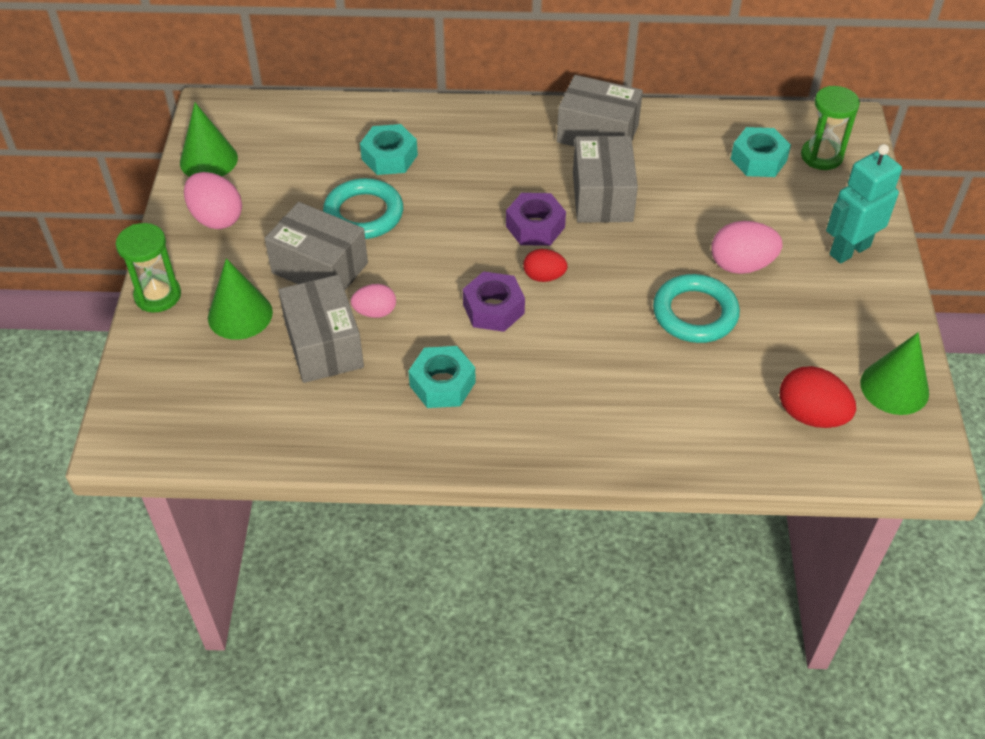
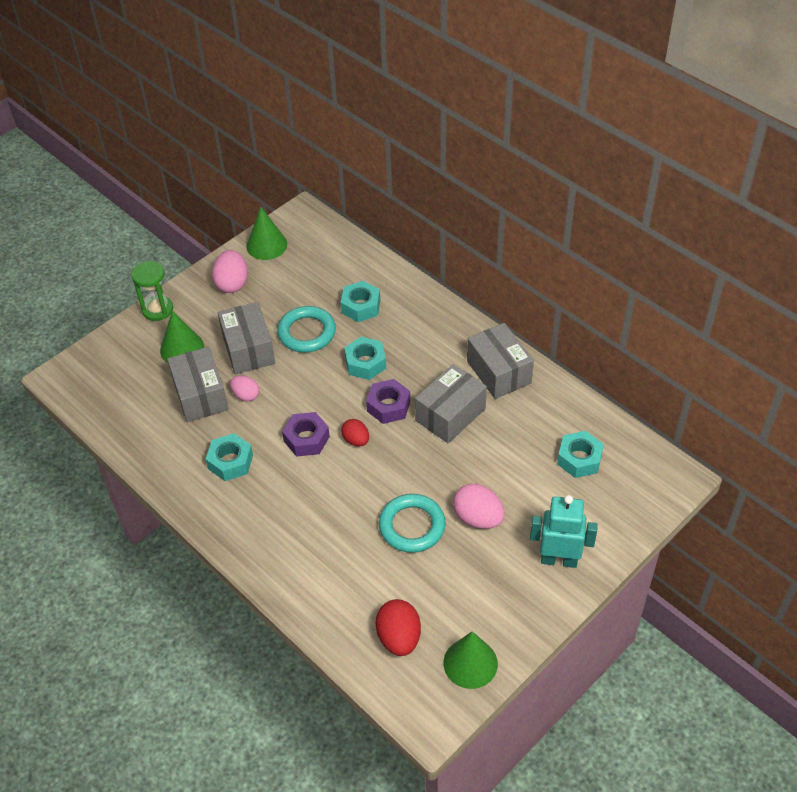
camera: 45 degrees right, 0 degrees up
grey box [278,275,364,383] -> grey box turned 45 degrees counterclockwise [167,347,229,422]
green hourglass [801,86,860,170] -> none
none -> turquoise nut [344,337,386,380]

